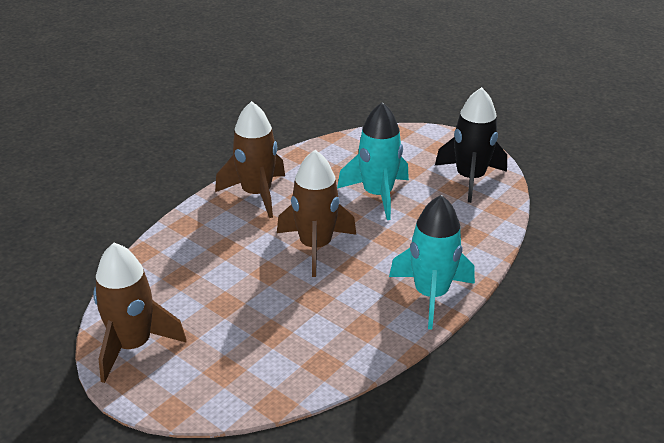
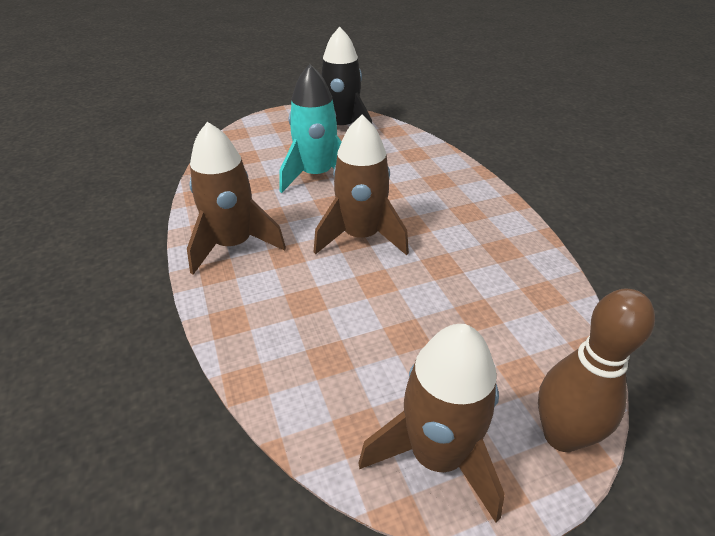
camera: 60 degrees left, 5 degrees up
turquoise rocket [389,195,475,329] -> none
none -> brown bowling pin [538,289,655,452]

